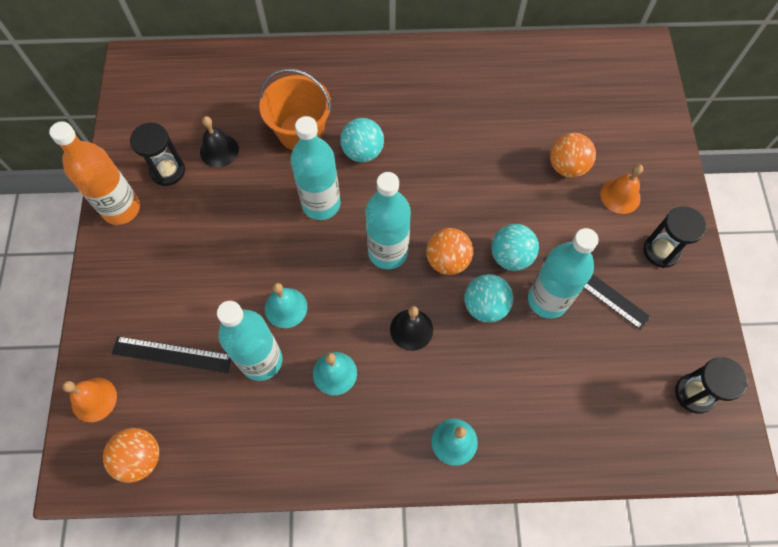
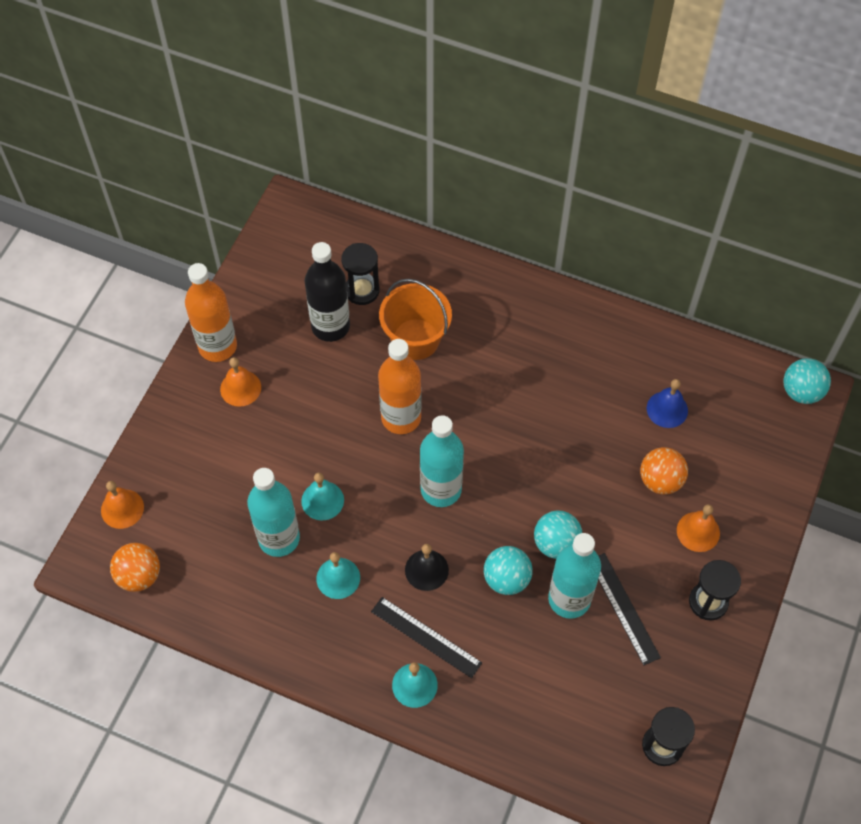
camera: 25 degrees right, 5 degrees down
black ruler [112,336,231,373] -> black ruler moved to [371,597,482,678]
black hourglass [130,123,185,186] -> black hourglass moved to [341,243,380,305]
black bell [200,116,239,168] -> black bottle [305,242,350,342]
turquoise bottle [290,116,341,220] -> orange bottle [378,339,422,434]
turquoise ball [340,118,384,162] -> turquoise ball moved to [783,358,831,404]
orange ball [426,228,473,275] -> none
none -> orange bell [220,357,261,407]
none -> blue bell [647,379,688,428]

